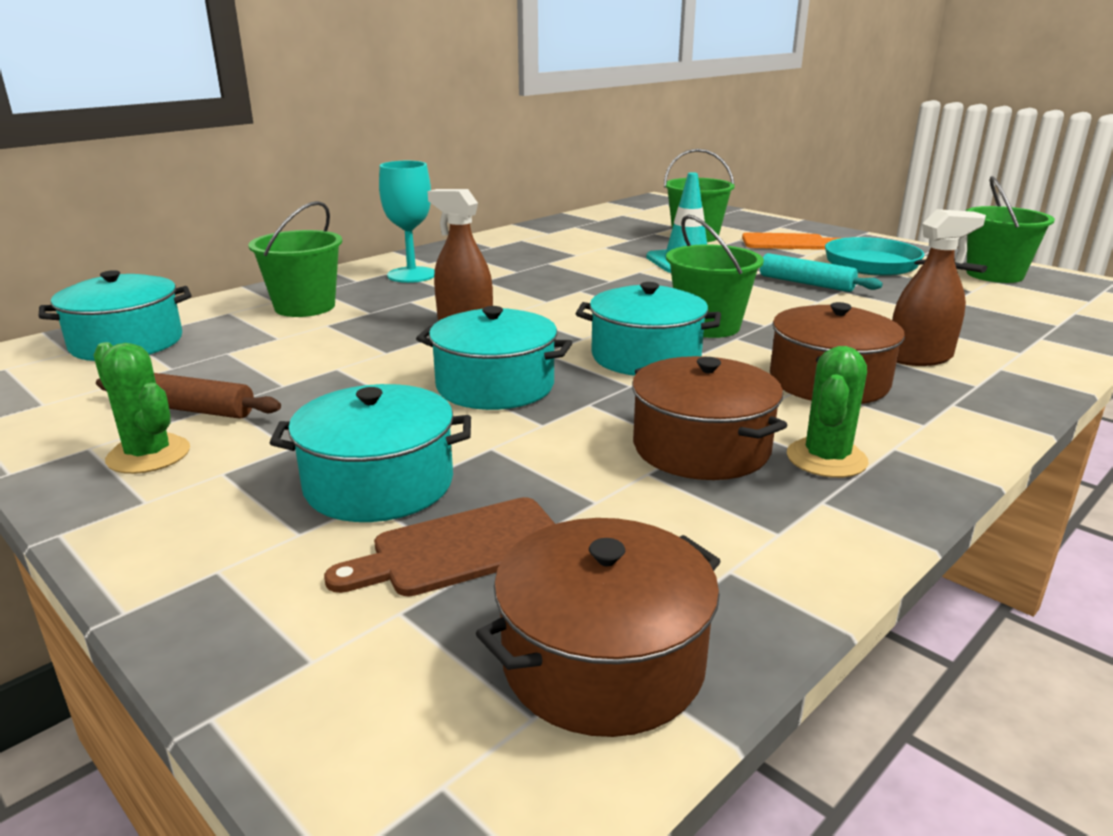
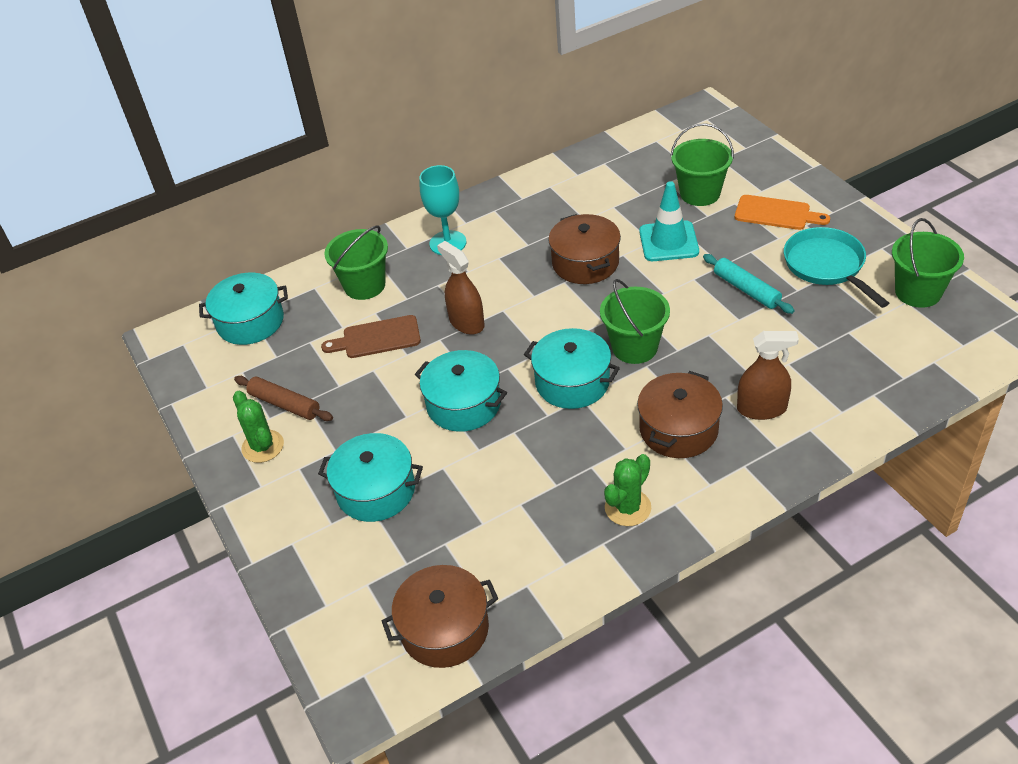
camera: 20 degrees right, 20 degrees up
brown cutting board [324,497,555,596] -> brown cutting board moved to [321,315,421,358]
brown pot [632,356,787,480] -> brown pot moved to [548,214,621,284]

